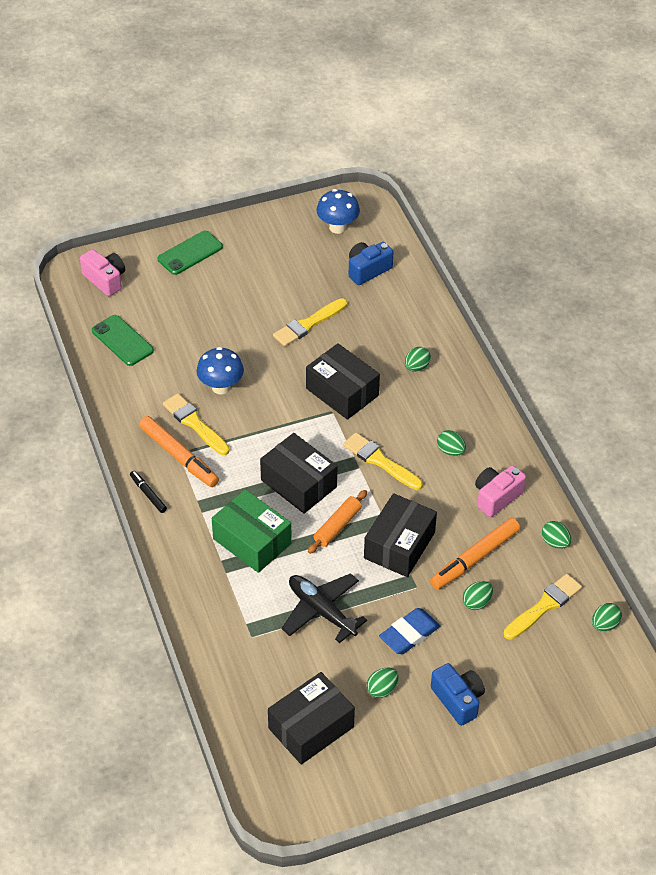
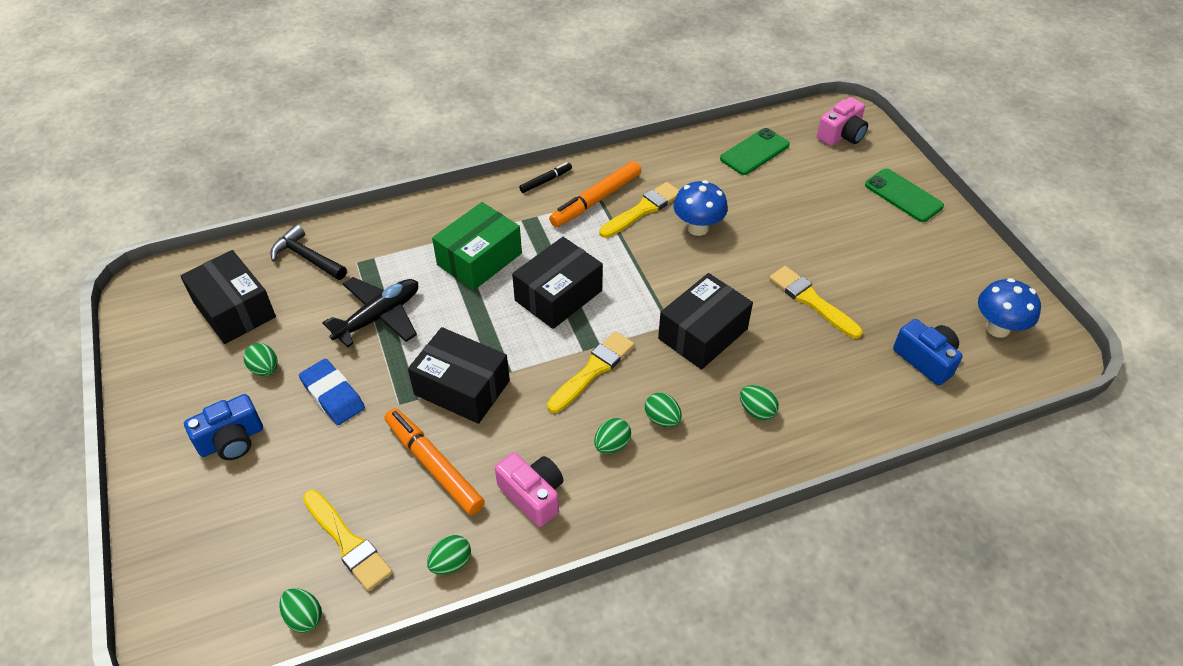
camera: 90 degrees right, 0 degrees up
orange rolling pin [308,490,367,554] -> none
green egg [463,581,493,610] -> green egg moved to [645,392,682,427]
none -> black hammer [270,224,347,280]

